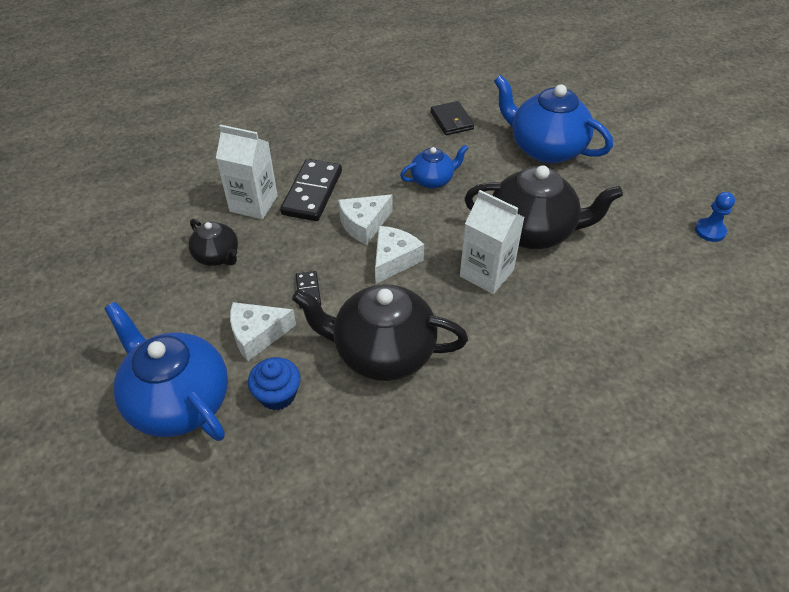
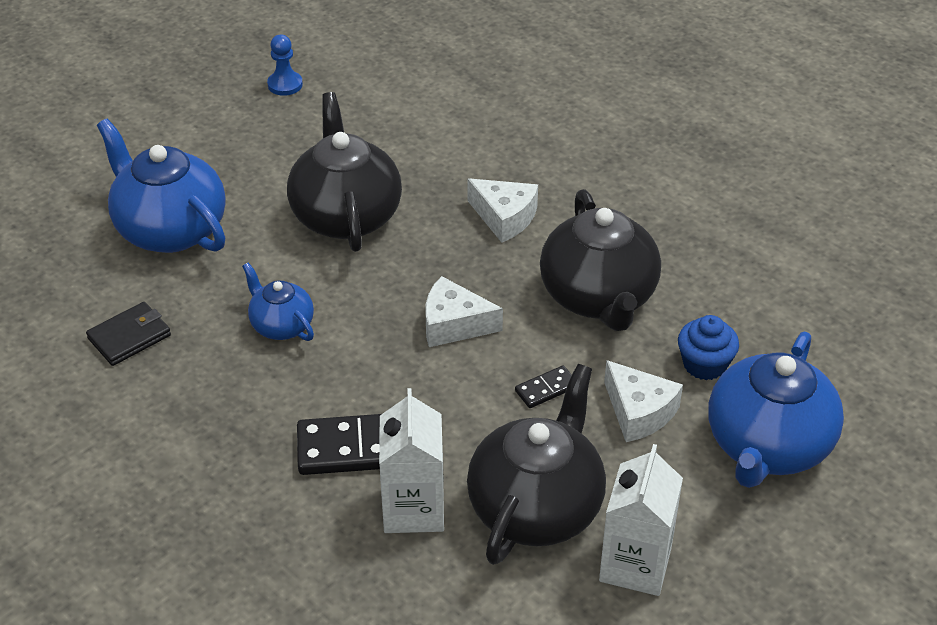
camera: 110 degrees left, 5 degrees down
black teapot [188,219,238,266] -> black teapot [467,364,606,565], size x1.88
white cheese [338,194,393,245] -> white cheese moved to [468,178,538,243]
white carton [460,190,525,294] -> white carton moved to [599,444,683,596]
blue teapot [494,75,613,163] -> blue teapot turned 120 degrees clockwise [97,119,226,253]

